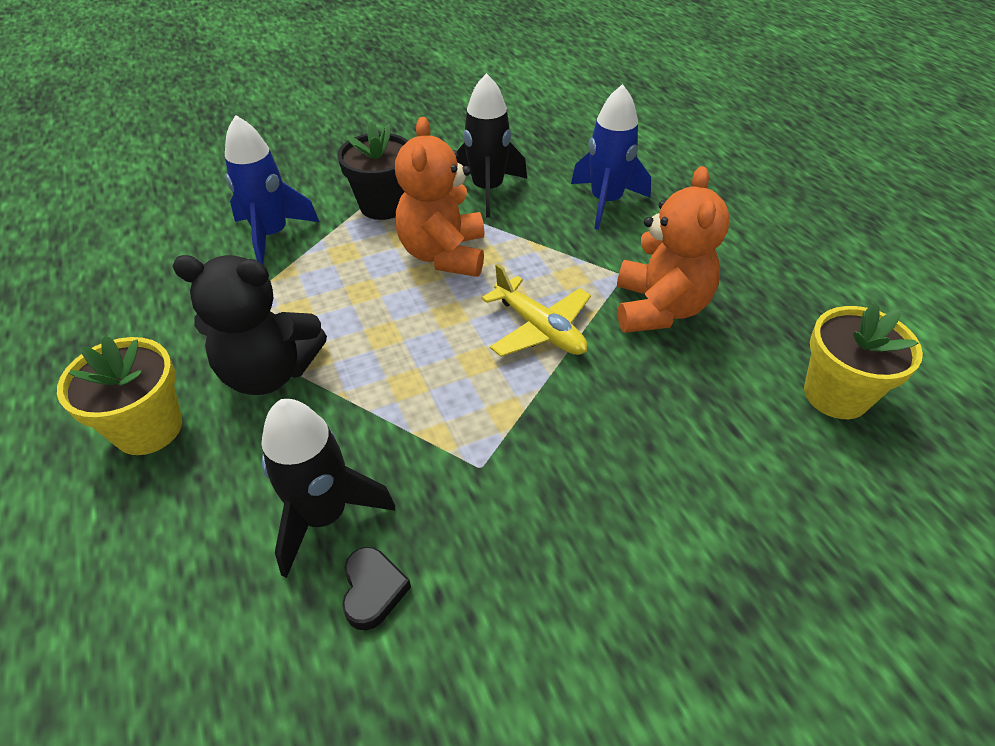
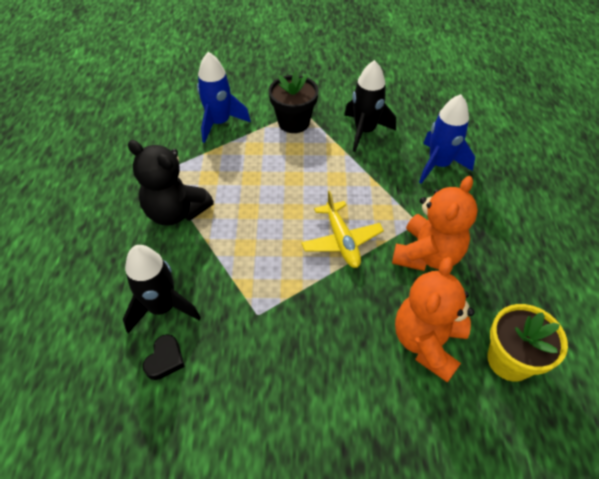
camera: 25 degrees right, 5 degrees up
yellow flower pot [57,335,182,455] -> none
orange teddy bear [395,117,485,277] -> orange teddy bear moved to [395,257,475,383]

